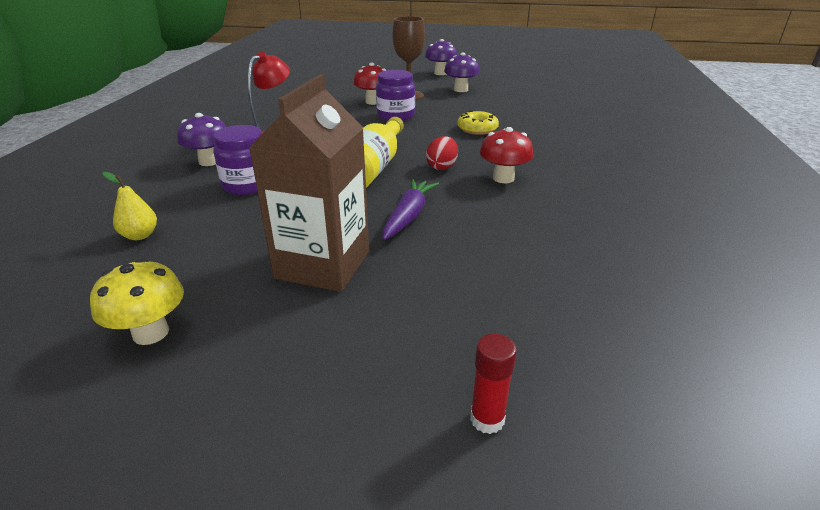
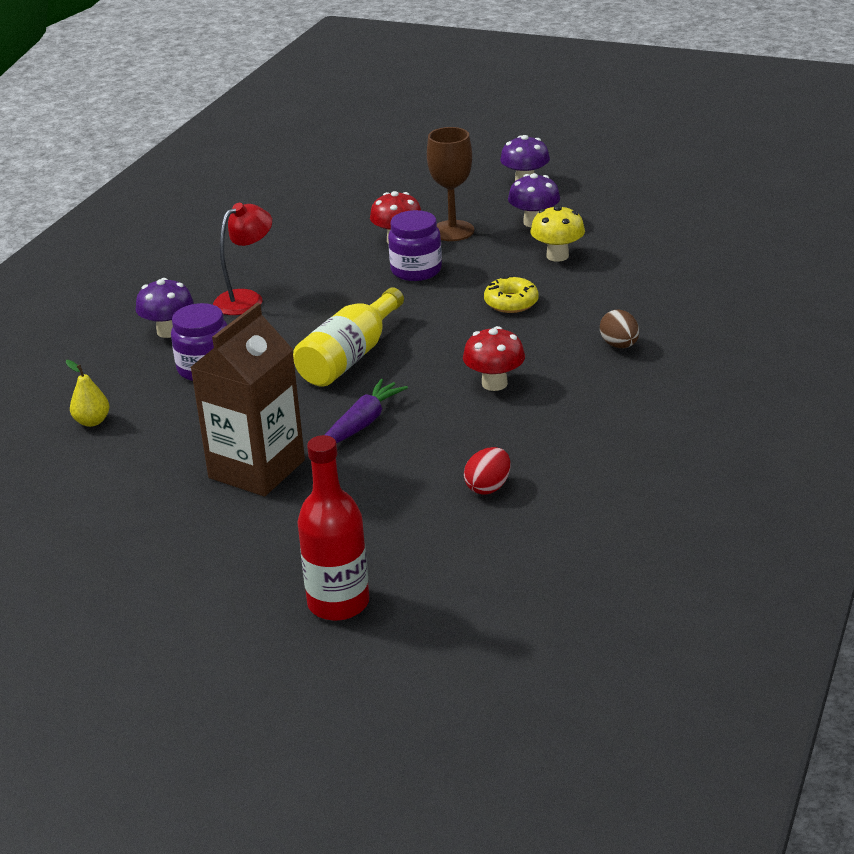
camera: 15 degrees right, 0 degrees up
yellow mushroom [90,258,184,345] -> yellow mushroom moved to [530,205,585,261]
red egg [426,136,458,170] -> red egg moved to [464,447,511,495]
red glue stick [470,334,517,434] -> red bottle [297,435,369,621]
none -> brown egg [600,309,639,348]

